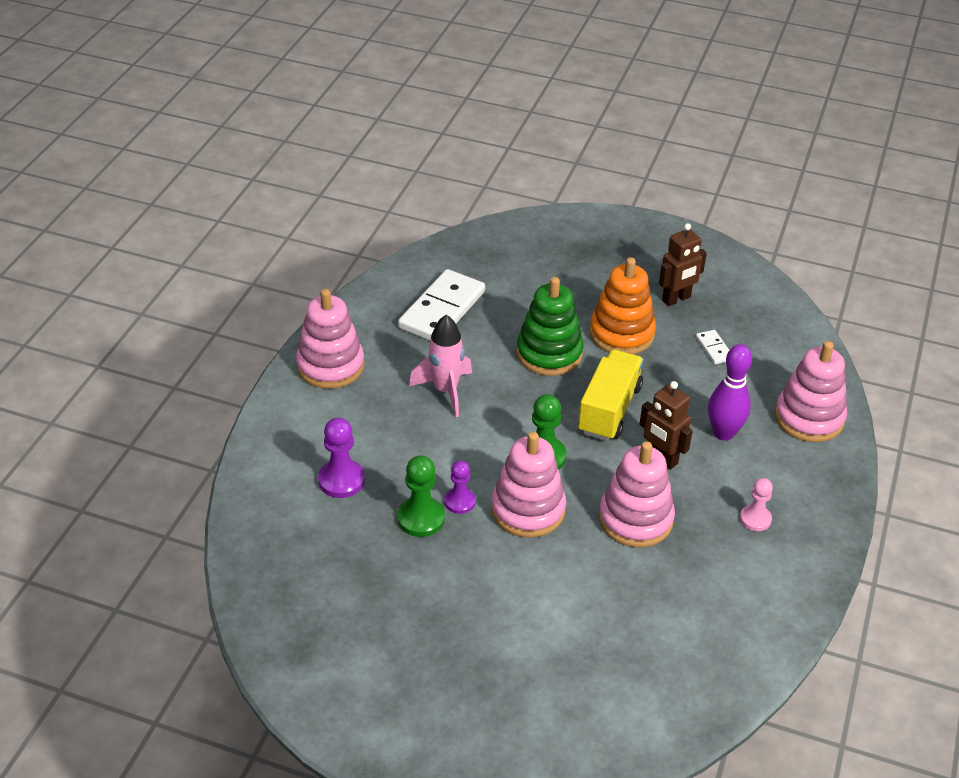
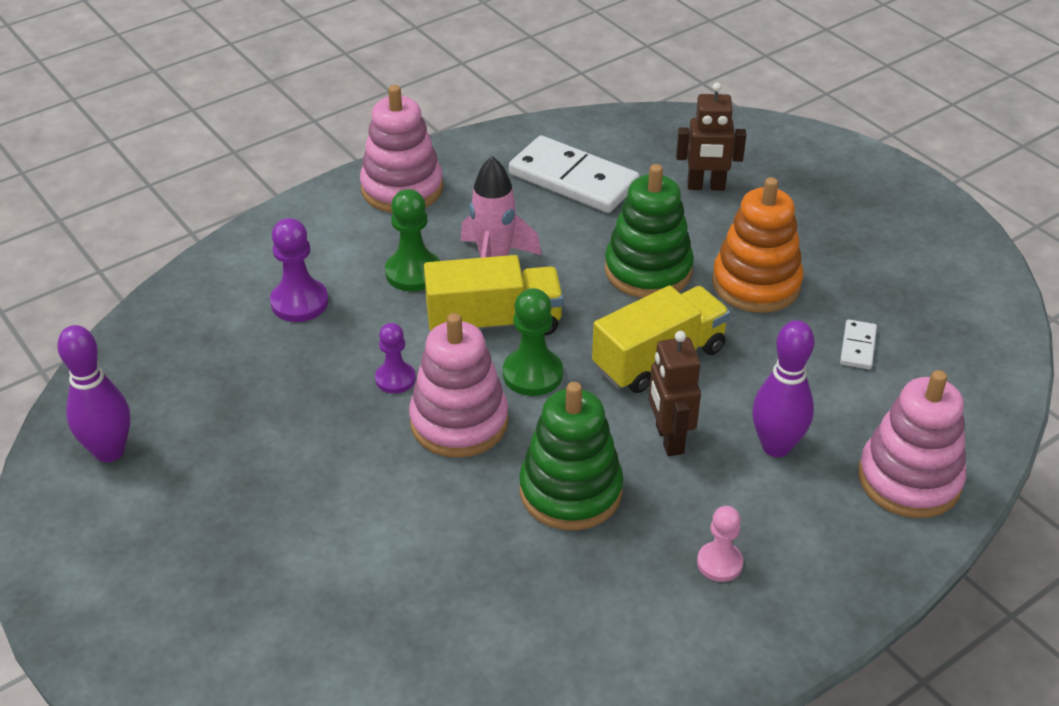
camera: 35 degrees right, 0 degrees up
green pawn [397,455,445,537] -> green pawn moved to [385,189,440,291]
white domino [398,269,485,341] -> white domino turned 60 degrees clockwise [509,135,640,213]
pink stacking toy [599,441,675,547] -> green stacking toy [519,382,624,530]
brown robot [659,223,707,306] -> brown robot moved to [676,82,746,191]
none -> purple bowling pin [57,325,130,462]
none -> yellow truck [424,255,564,335]

